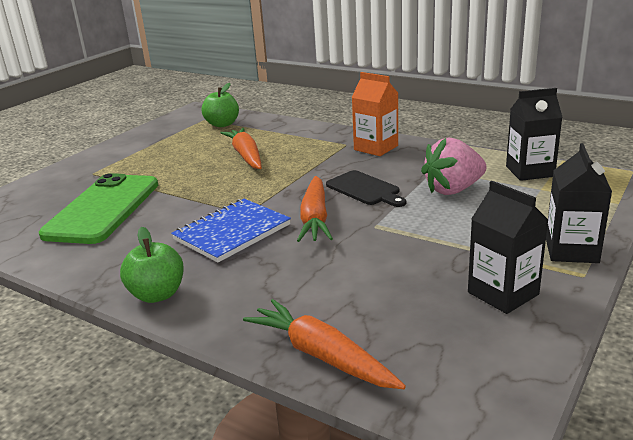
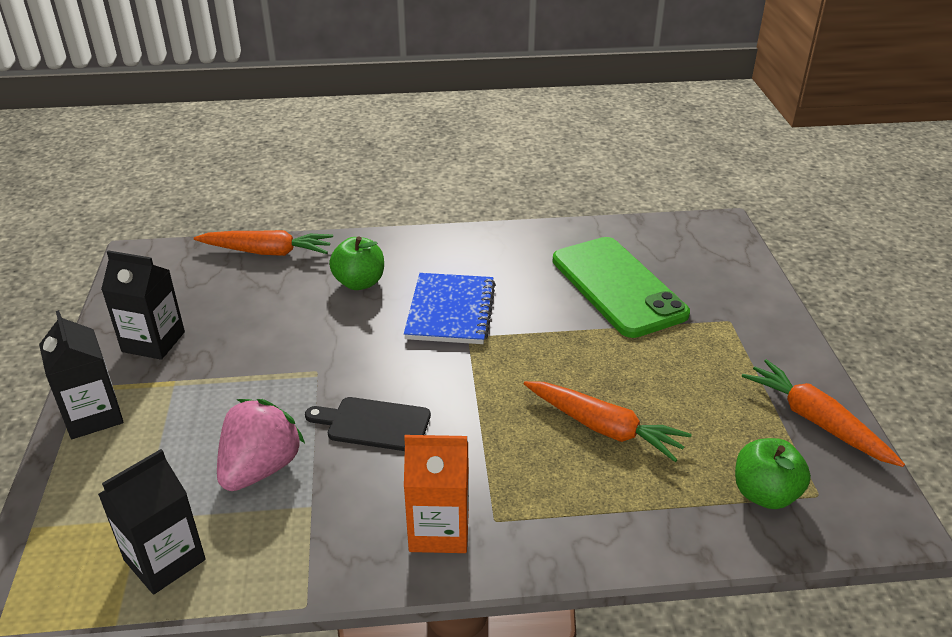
camera: 140 degrees right, 10 degrees up
green apple [120,227,184,303] -> green apple moved to [329,236,384,290]
orange carrot [297,176,333,242] -> orange carrot moved to [742,359,905,467]

